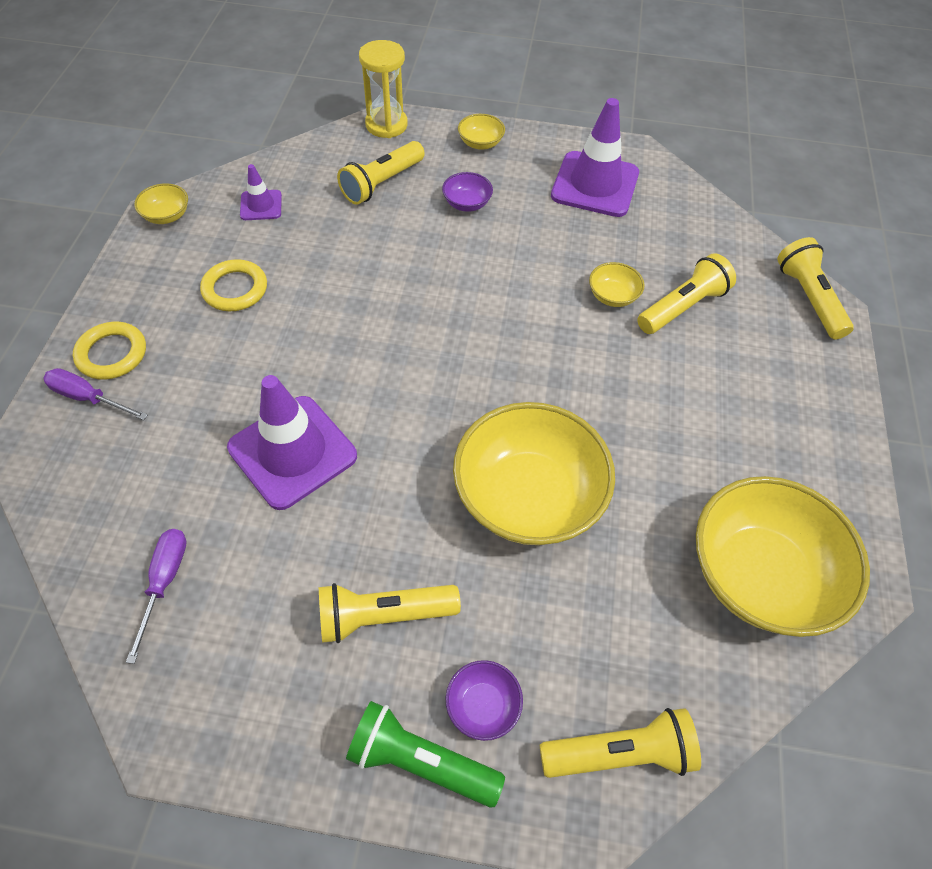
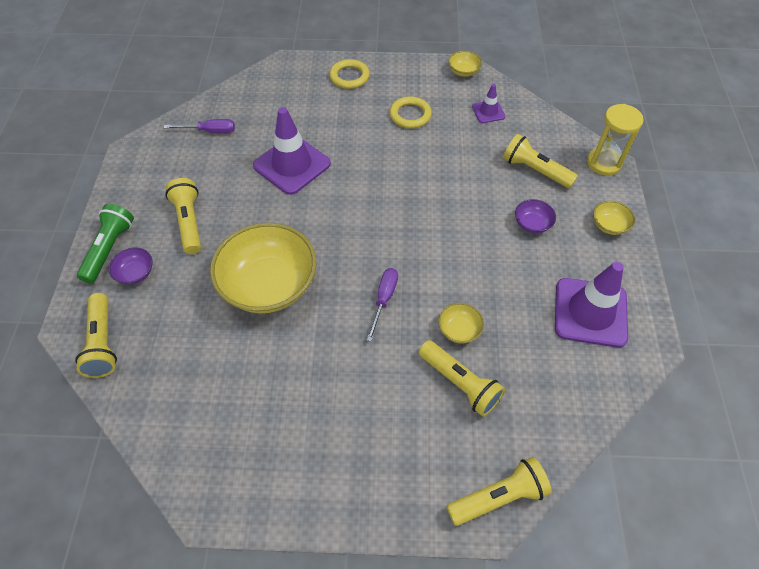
camera: 85 degrees right, 0 degrees up
purple screwdriver [43,368,148,420] -> purple screwdriver moved to [367,268,398,342]
yellow bowl [696,476,870,637] -> none

